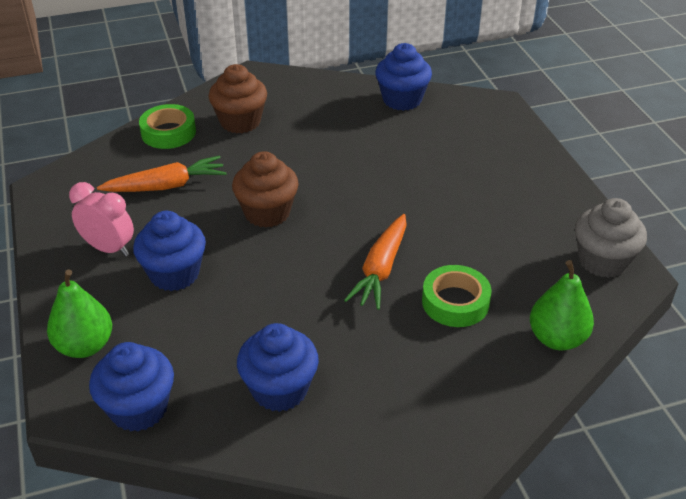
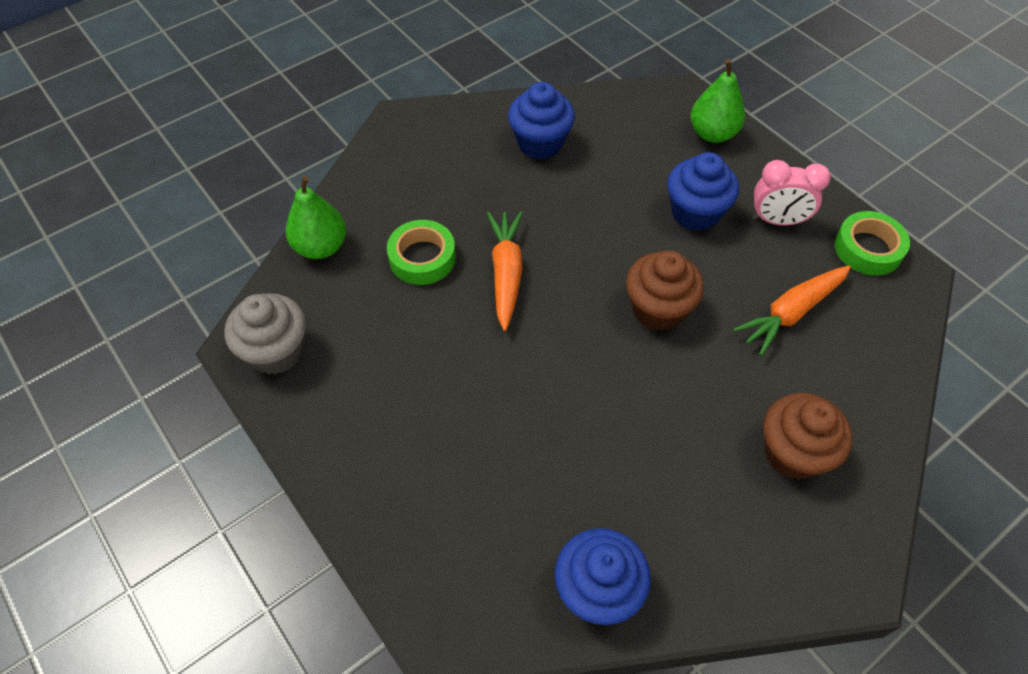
camera: 160 degrees right, 15 degrees up
blue cupcake [89,342,174,432] -> none
green tape [139,104,196,149] -> green tape moved to [834,211,910,276]

